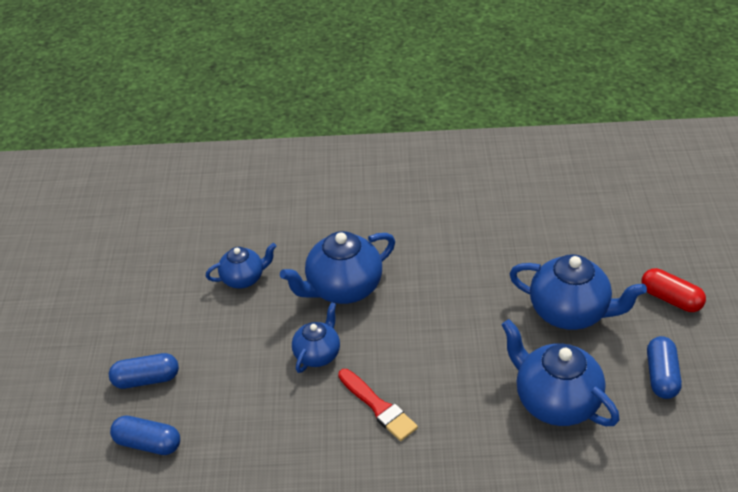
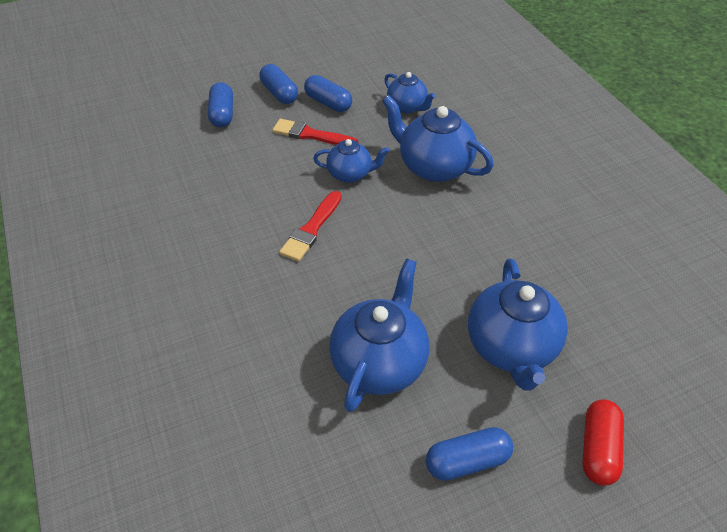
camera: 65 degrees right, 5 degrees up
none -> red brush [272,119,358,145]
none -> blue capsule [304,75,352,112]

